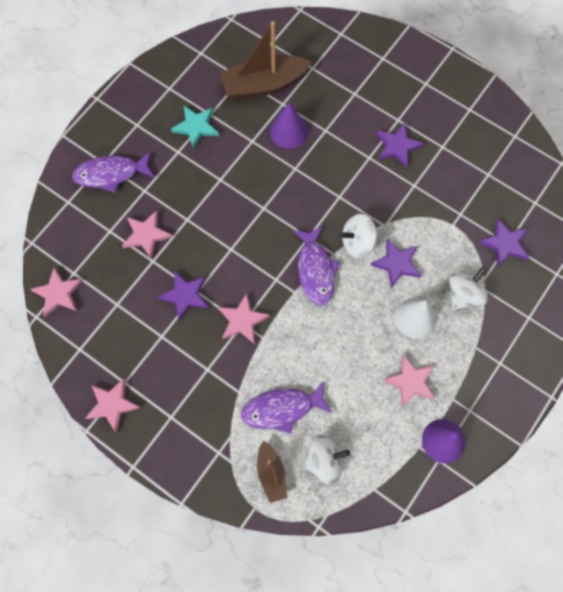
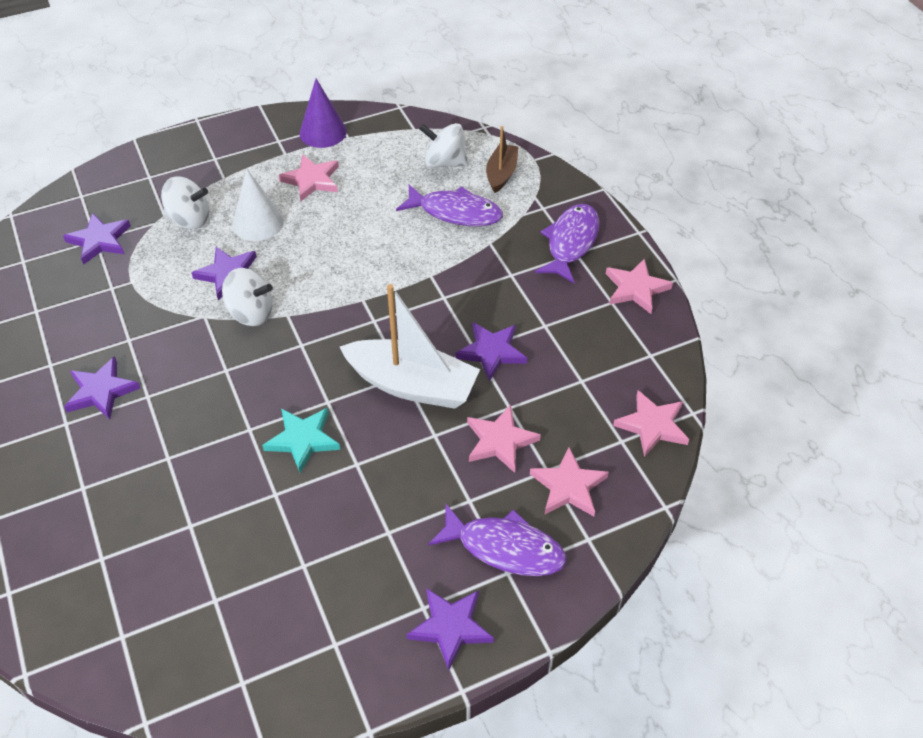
camera: 150 degrees left, 20 degrees down
turquoise star [171,106,219,149] -> turquoise star moved to [262,408,340,473]
pink star [218,293,270,344] -> pink star moved to [530,448,609,516]
brown boat [220,21,312,99] -> none
purple cone [270,102,308,149] -> none
purple fish [293,226,340,306] -> purple fish moved to [535,204,599,283]
white spinning top [449,267,489,310] -> white spinning top turned 150 degrees counterclockwise [161,177,209,229]
none -> white boat [340,284,480,409]
none -> purple star [406,588,494,671]

